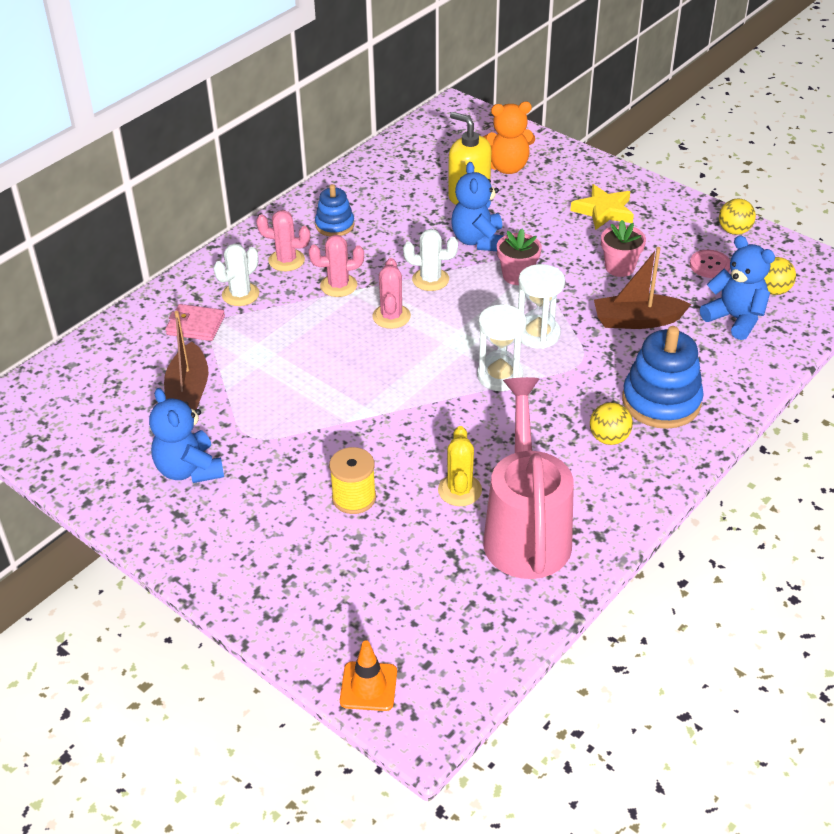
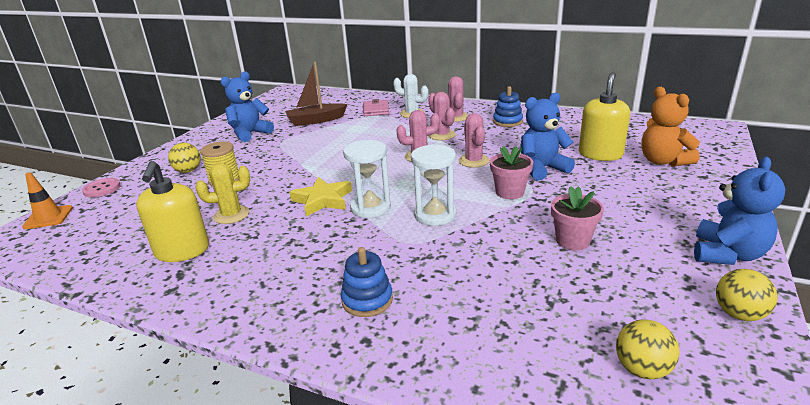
camera: 75 degrees right, 15 degrees down
white cactus [403,229,458,291] -> pink cactus [458,113,489,168]
pink watering can [483,377,574,579] -> yellow soap dispenser [136,161,209,262]
yellow star [570,184,634,230] -> yellow star moved to [290,177,352,217]
yellow ball [590,402,633,445] -> yellow ball moved to [168,143,201,173]
brown boat [594,247,691,329] -> none
blue stacking toy [622,326,704,429] -> blue stacking toy [341,247,393,317], size x0.58
pink button [690,250,730,278] -> pink button moved to [82,178,121,197]
blue teddy bear [700,235,775,340] -> blue teddy bear moved to [694,157,785,265]

